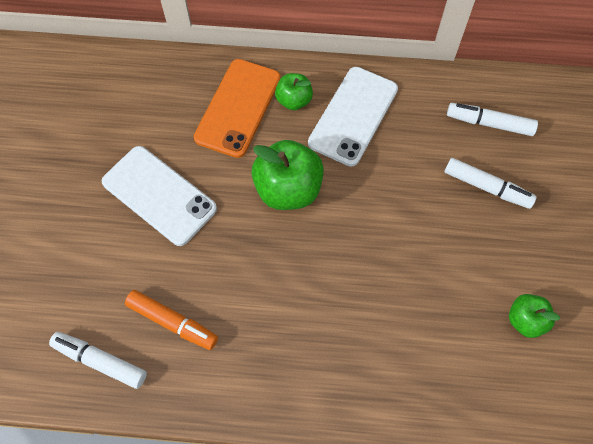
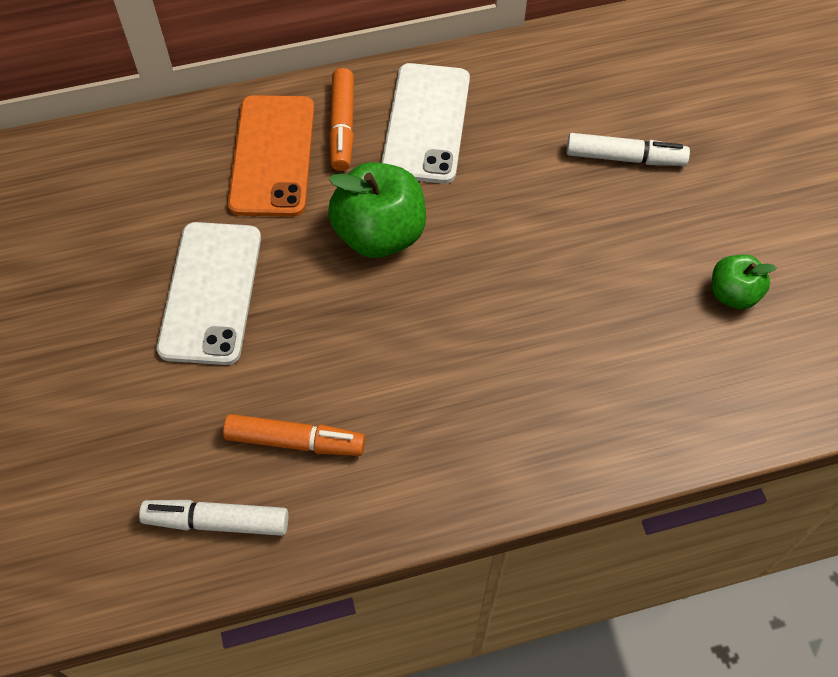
camera: 20 degrees left, 5 degrees down
white phone [102,146,217,246] -> white phone turned 75 degrees clockwise [157,222,261,365]
green apple [275,73,313,110] -> orange marker [329,68,354,171]
white marker [447,103,538,136] -> none

